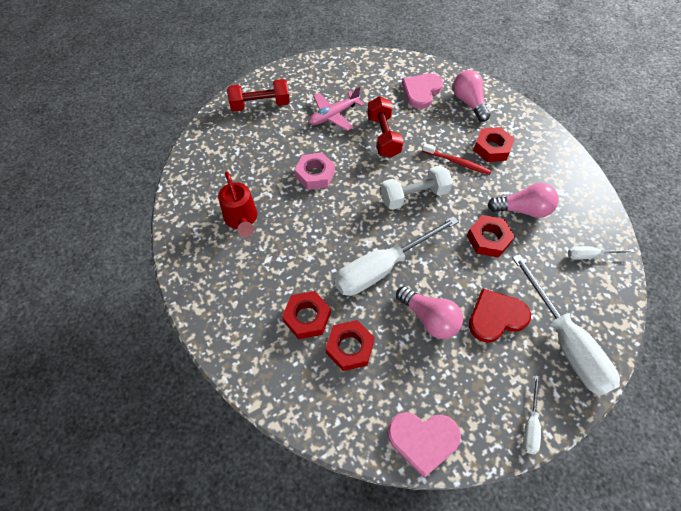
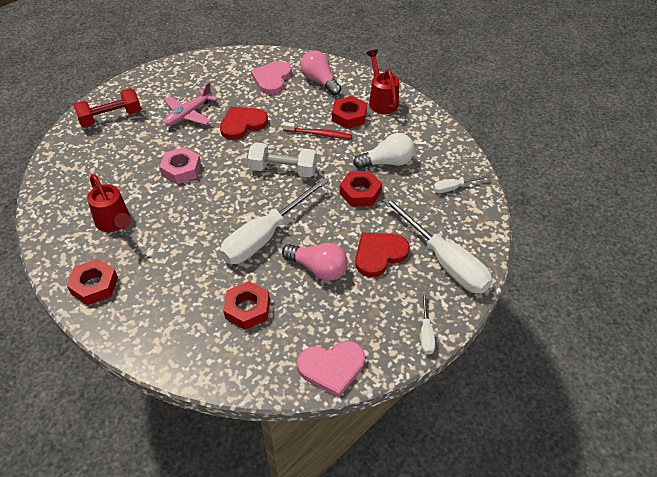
camera: 15 degrees left, 10 degrees down
red nut [282,291,331,339] -> red nut moved to [67,259,118,305]
red dumbbell [367,96,404,158] -> red heart [220,106,268,140]
white dumbbell [381,165,453,210] -> white dumbbell turned 45 degrees clockwise [248,142,317,178]
pink light bulb [488,183,559,218] -> white light bulb [353,133,415,169]
none -> red watering can [366,49,399,114]

